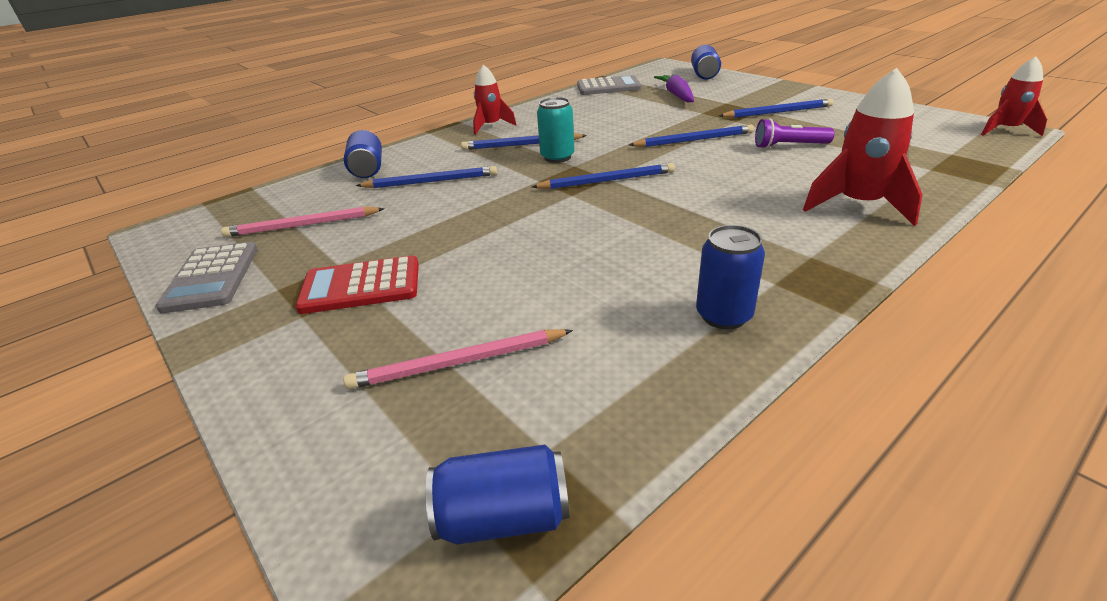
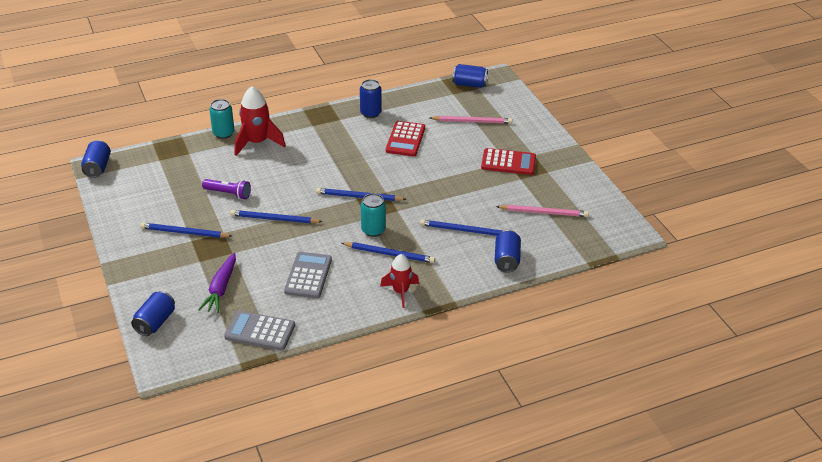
camera: 165 degrees left, 5 degrees up
grey calculator [155,242,258,313] -> grey calculator moved to [284,252,332,298]
red rocket [981,57,1047,136] -> blue can [81,140,111,178]
none -> turquoise can [209,99,234,139]
none -> red calculator [386,121,425,156]

